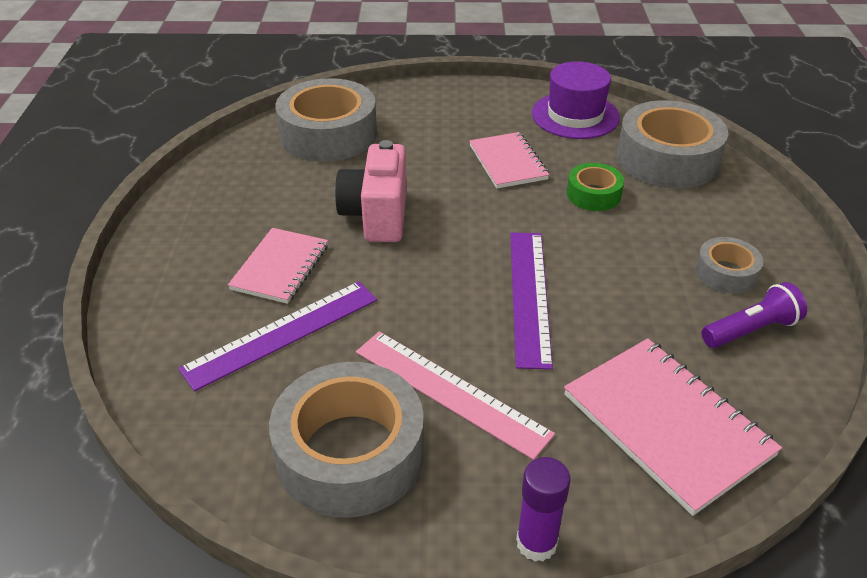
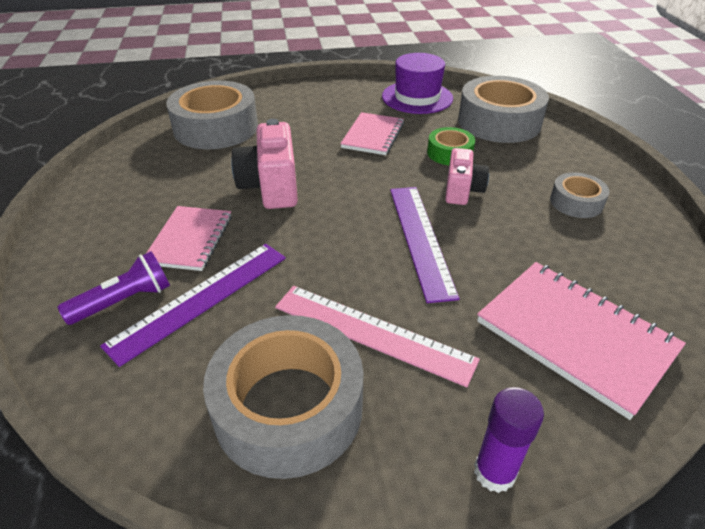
camera: 10 degrees left, 0 degrees up
pink notebook [469,132,549,189] -> pink notebook turned 45 degrees clockwise [340,112,404,155]
purple flashlight [702,282,807,348] -> purple flashlight moved to [58,251,170,325]
none -> pink camera [445,148,489,205]

